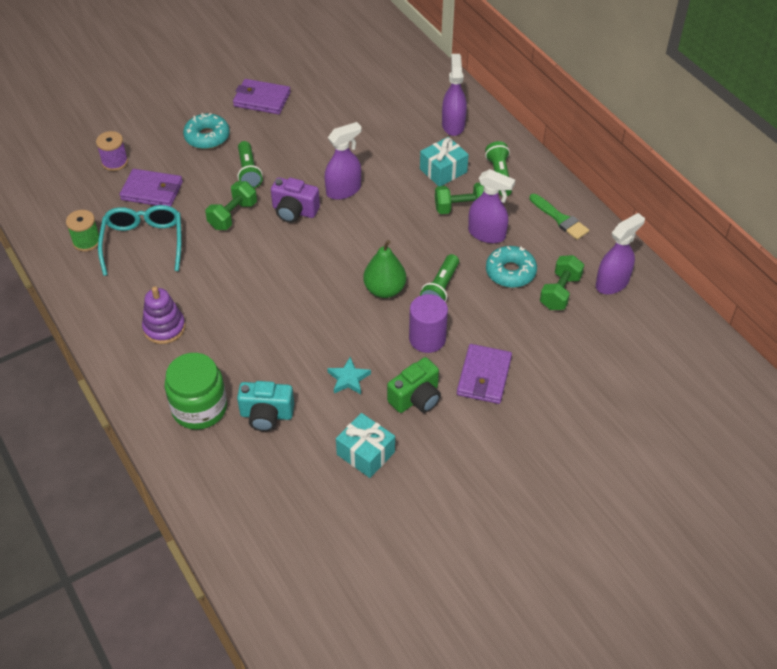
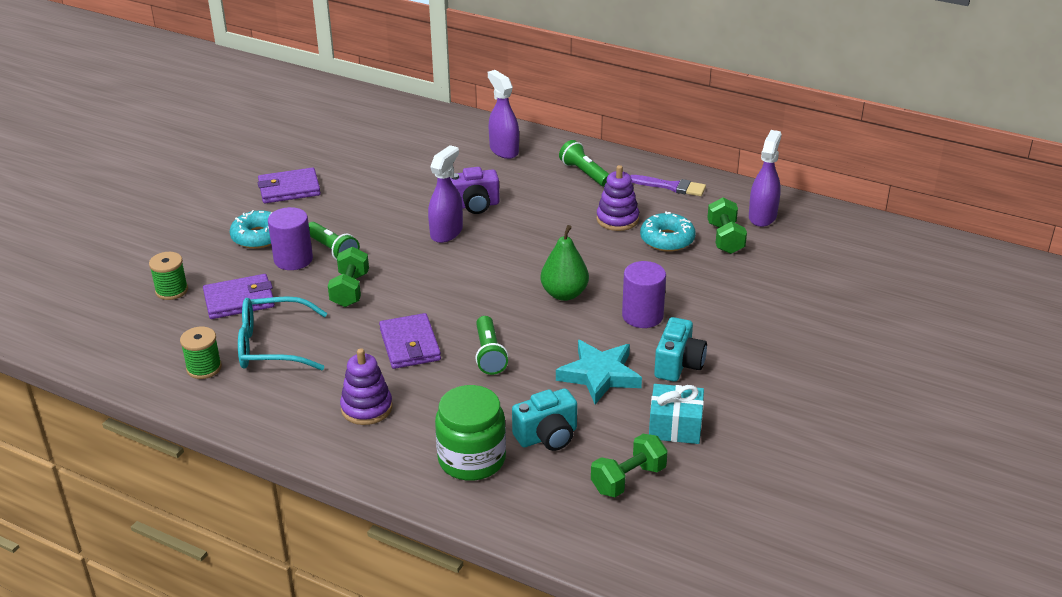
camera: 30 degrees left, 15 degrees down
purple spool [96,131,128,171] -> green spool [149,252,188,300]
turquoise glasses [98,205,181,276] -> turquoise glasses turned 60 degrees counterclockwise [238,296,327,370]
purple camera [271,177,320,223] -> purple camera moved to [450,167,500,214]
turquoise star [327,357,371,394] -> turquoise star [556,340,642,405], size x1.71
green camera [387,357,441,413] -> turquoise camera [654,317,707,382]
turquoise gift [420,137,469,186] -> none
green flashlight [420,254,459,302] -> green flashlight moved to [475,316,508,375]
green dumbbell [435,183,484,214] -> green dumbbell moved to [591,434,668,497]
purple wallet [457,344,512,404] -> purple wallet moved to [379,313,441,369]
purple spray bottle [468,169,515,243] -> purple stacking toy [596,165,639,231]
green brush [529,194,589,240] -> purple brush [630,175,706,196]
none -> purple cylinder [268,207,313,270]

